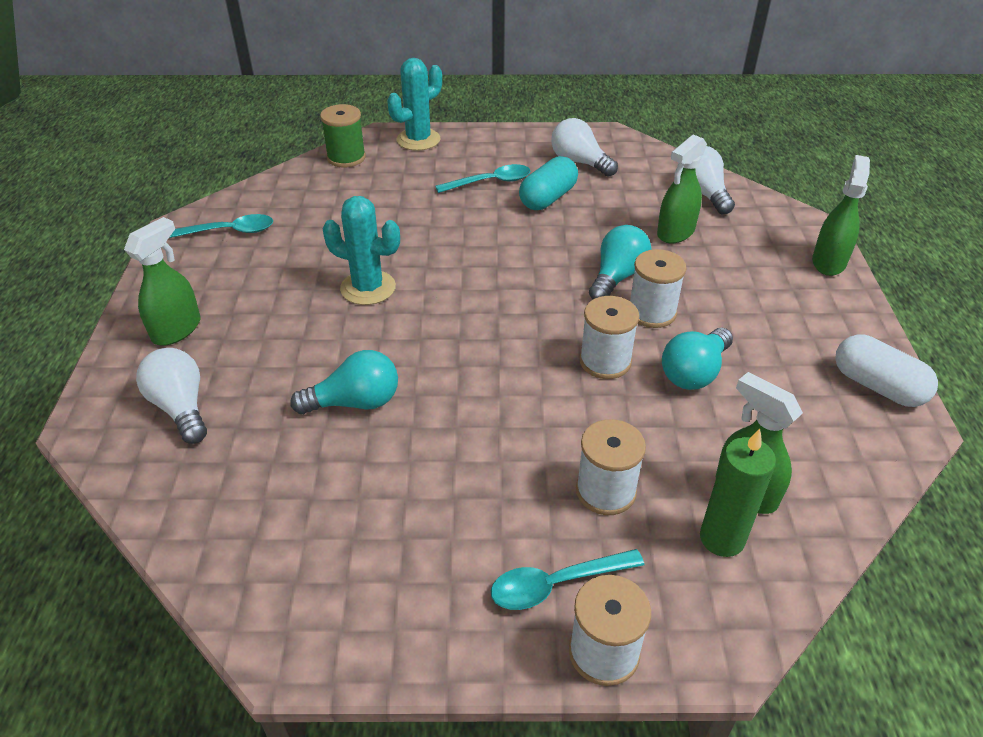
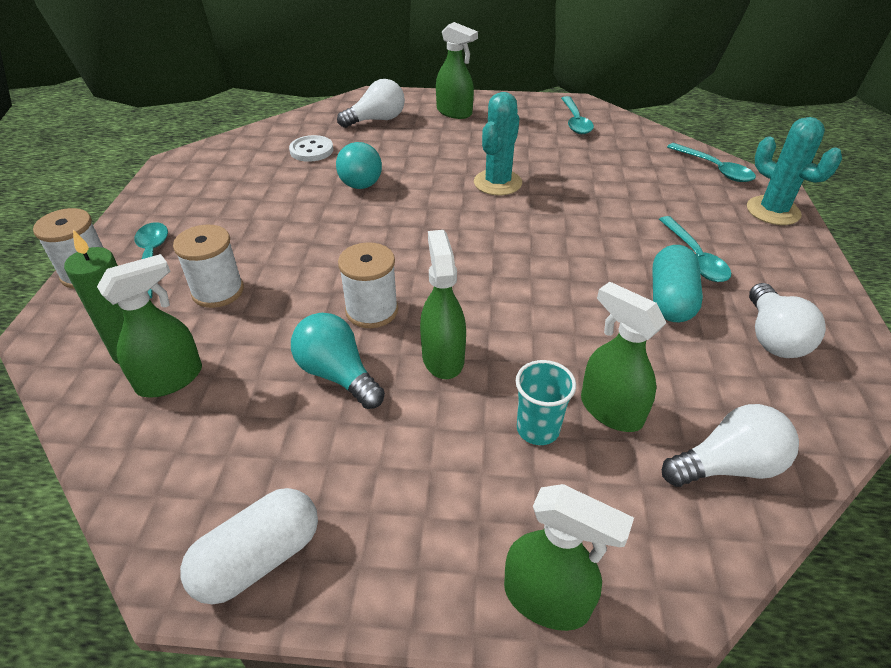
camera: 95 degrees right, 0 degrees up
green spool [320,104,366,167] -> turquoise spoon [667,143,756,182]
turquoise capsule [519,156,578,210] -> turquoise capsule turned 60 degrees clockwise [652,245,703,322]
white light bulb [551,118,618,177] -> white light bulb turned 135 degrees clockwise [749,283,826,358]
turquoise light bulb [589,225,652,299] -> none
white spool [630,249,687,328] -> green spray bottle [420,230,466,379]
none -> white button [289,135,333,162]
none -> turquoise cup [516,360,576,445]

